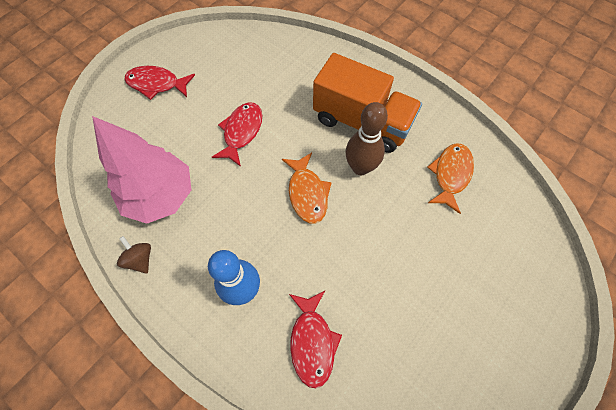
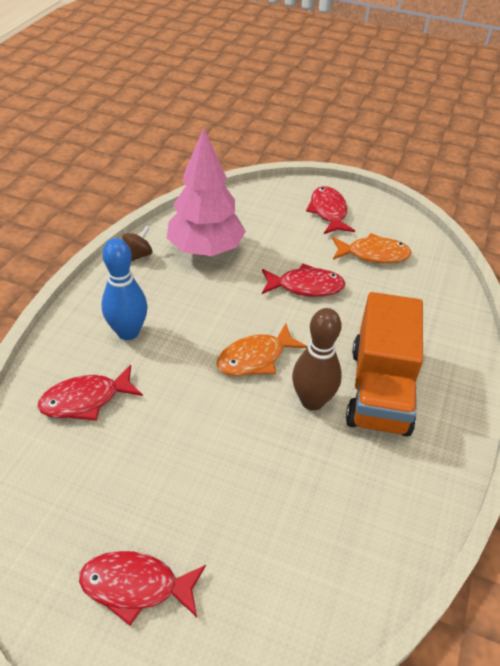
camera: 70 degrees right, 20 degrees down
orange fish [427,143,474,214] -> orange fish moved to [332,233,412,263]
none -> red fish [79,551,206,626]

